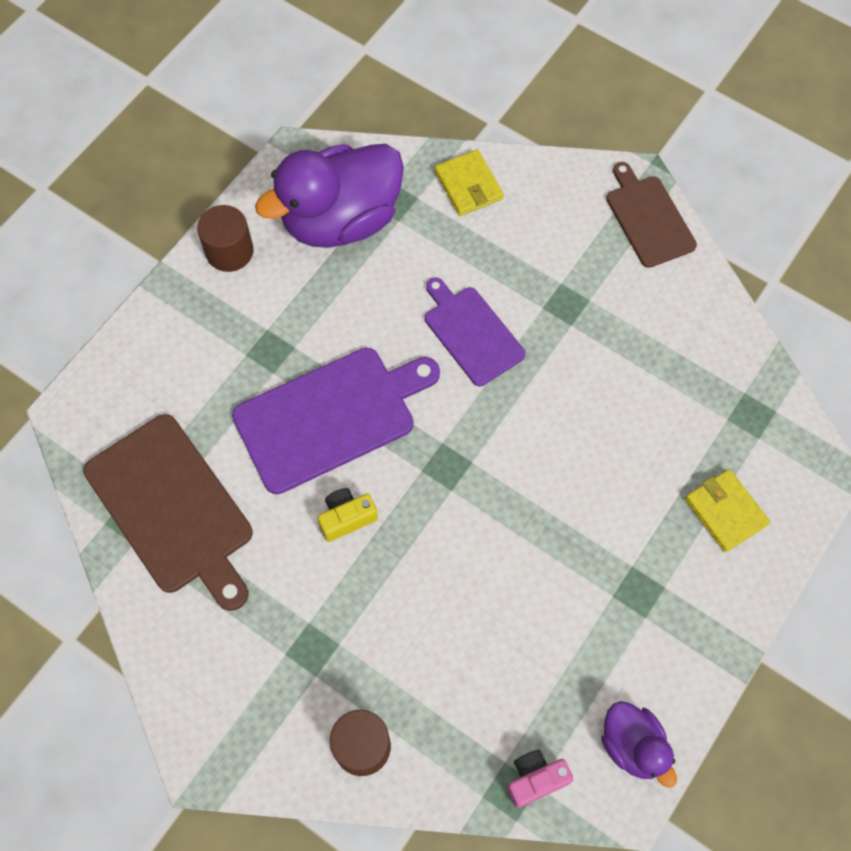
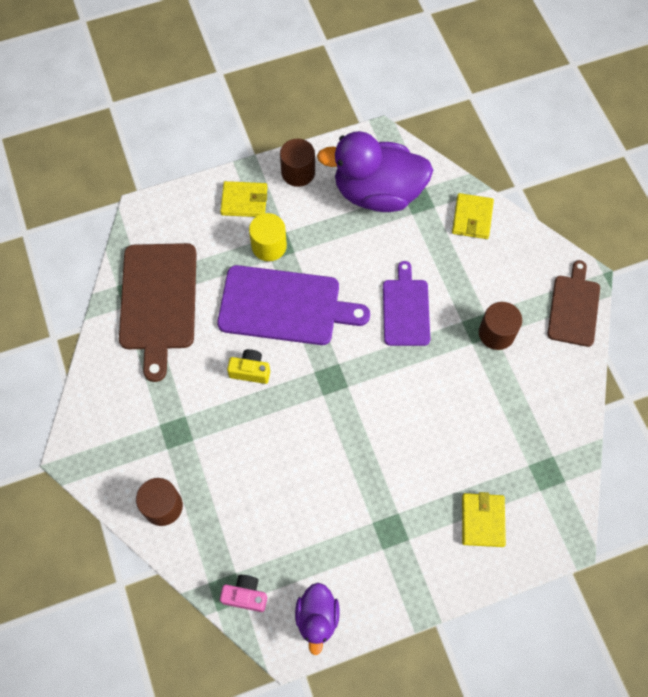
camera: 35 degrees right, 0 degrees up
none -> yellow wallet [220,181,267,217]
none -> yellow cylinder [249,213,287,261]
none -> brown cylinder [479,302,522,350]

